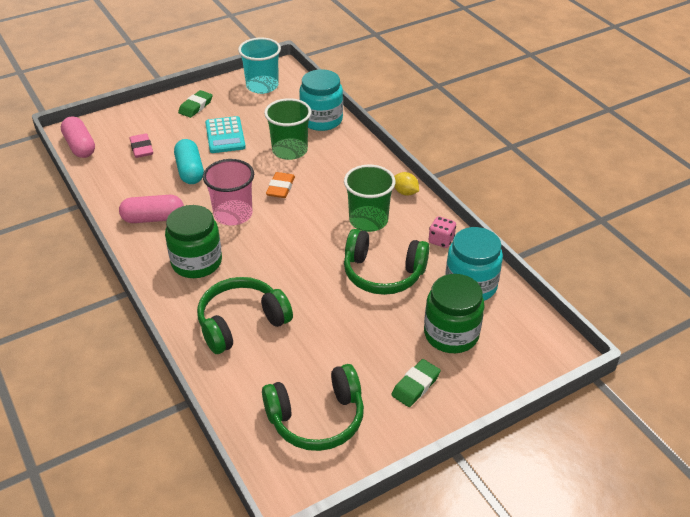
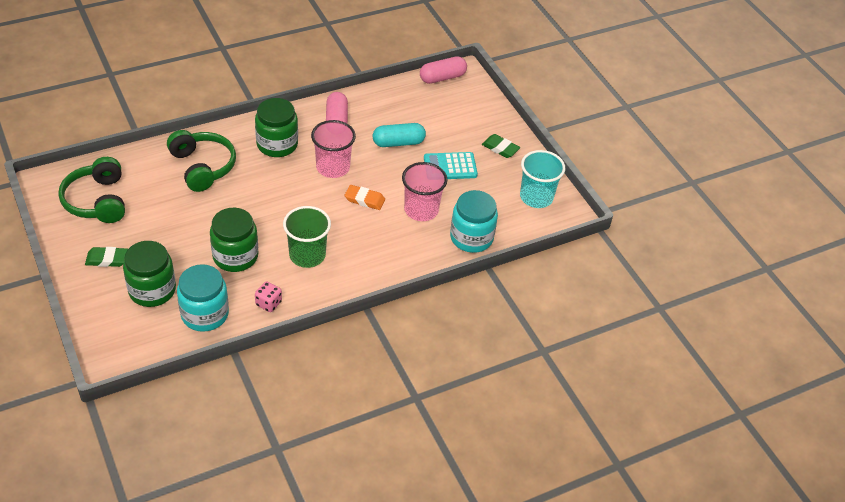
camera: 90 degrees right, 5 degrees up
pink eraser [130,133,153,158] -> none
green cup [264,98,311,160] -> pink cup [402,162,447,221]
green headphones [344,229,429,295] -> green jar [210,208,258,272]
green eraser [391,359,441,407] -> green eraser turned 45 degrees counterclockwise [85,247,128,267]
yellow lemon [394,172,419,196] -> none

